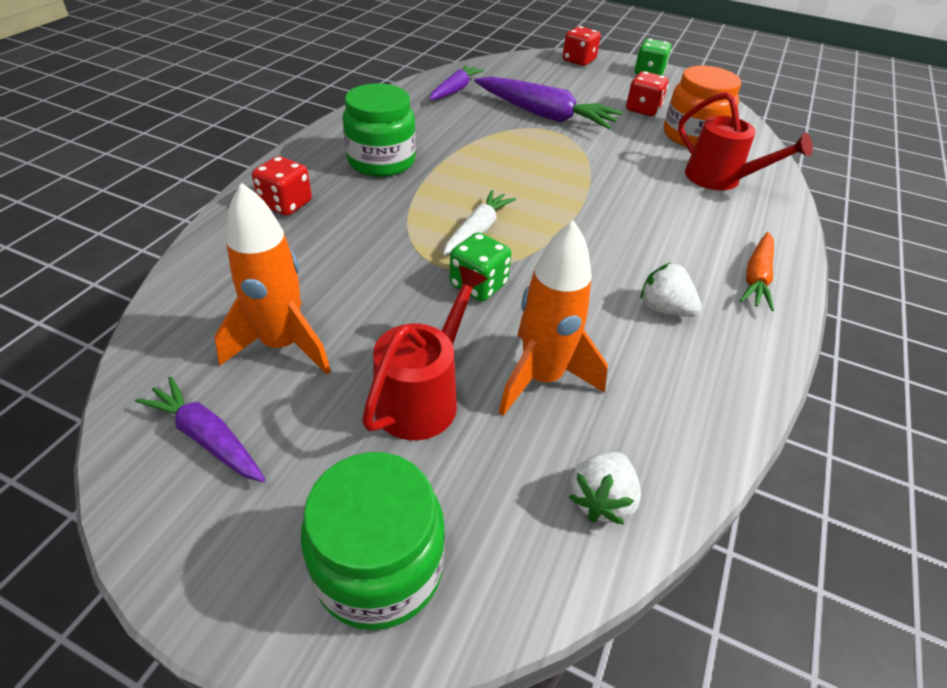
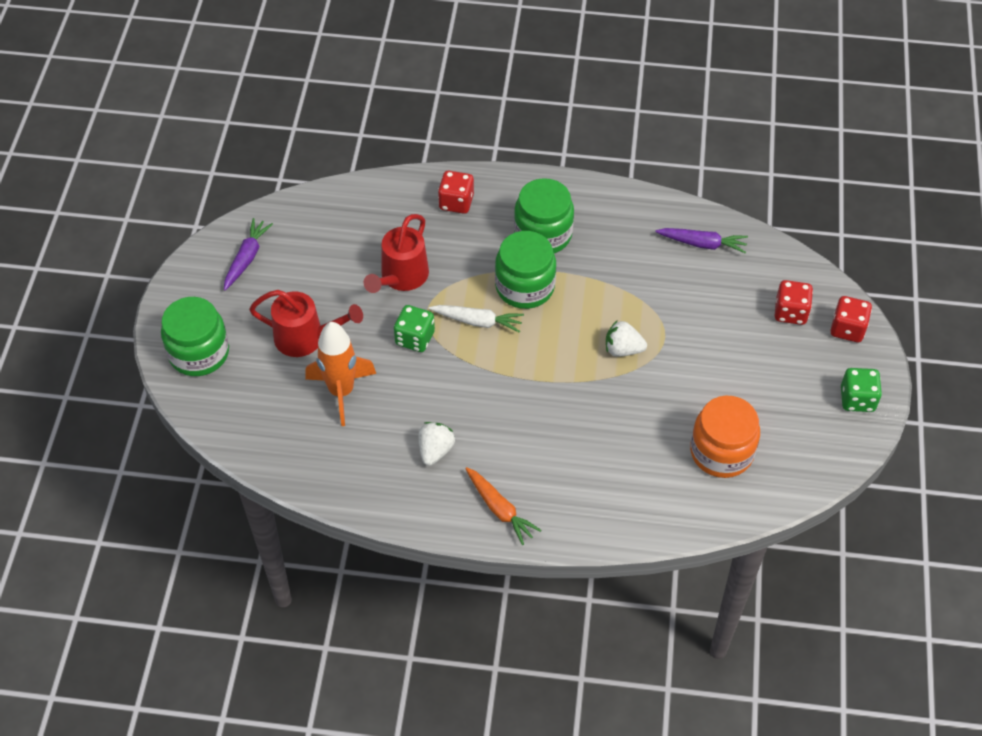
camera: 75 degrees right, 10 degrees up
orange rocket [214,182,331,374] -> none
purple carrot [474,77,623,129] -> none
white strawberry [569,452,641,524] -> white strawberry moved to [606,321,647,357]
red dice [626,71,669,116] -> red dice moved to [775,280,813,325]
red watering can [678,92,813,190] -> red watering can moved to [364,214,429,293]
orange carrot [739,232,774,311] -> orange carrot turned 135 degrees counterclockwise [465,467,541,545]
none -> green jar [495,231,556,309]

